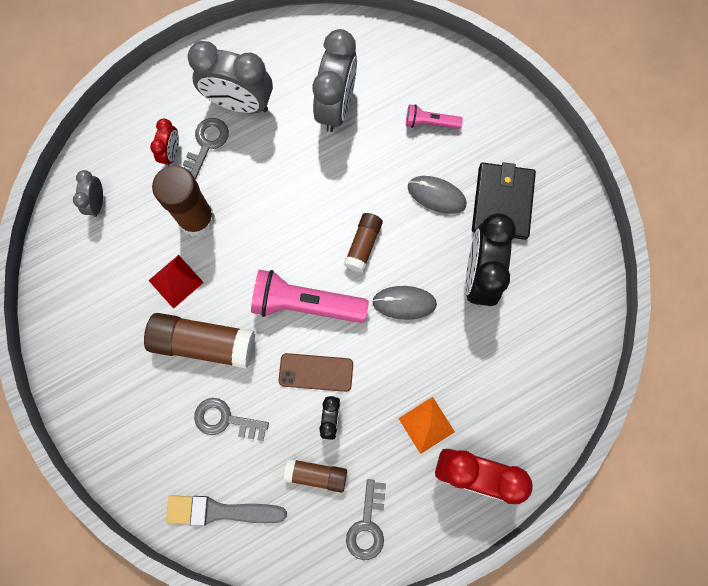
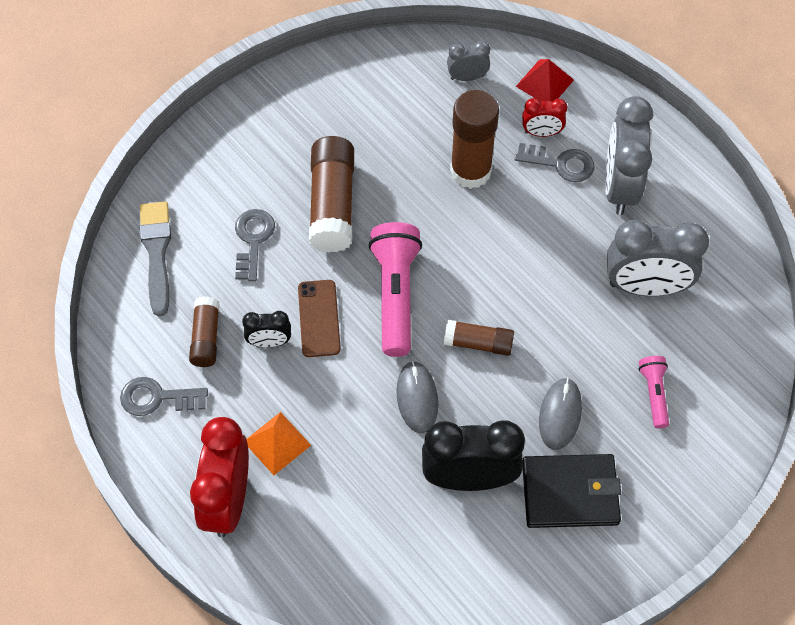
camera: 80 degrees right, 15 degrees down
red pyramid [148,255,204,309] -> red pyramid moved to [516,59,574,102]

